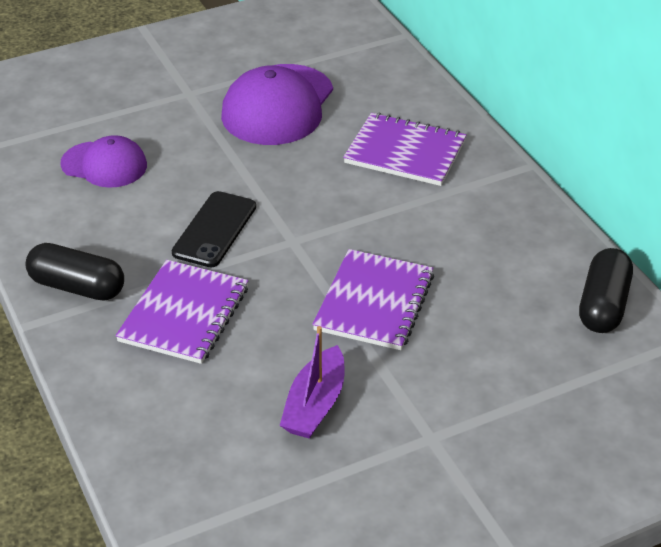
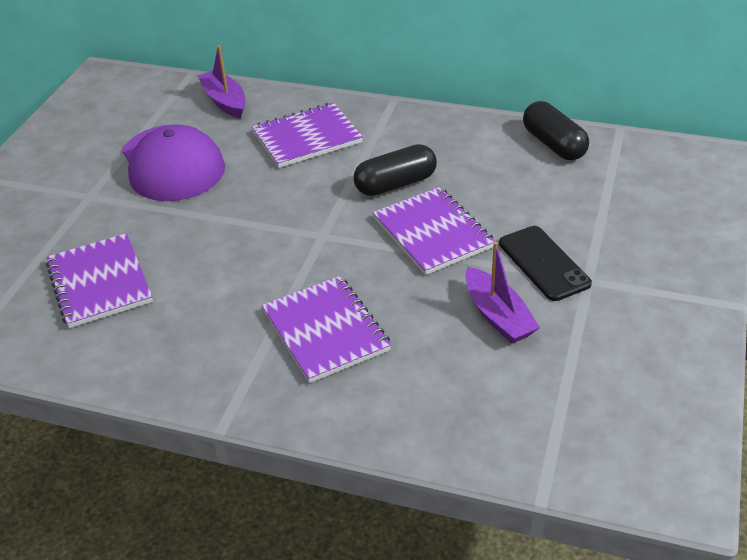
camera: 45 degrees left, 0 degrees up
black capsule [25,243,124,301] -> black capsule moved to [354,144,437,196]
purple cap [60,135,147,188] -> purple notebook [46,233,153,328]
black phone [172,191,256,267] -> black phone moved to [499,226,592,301]
none -> purple boat [198,45,245,118]

